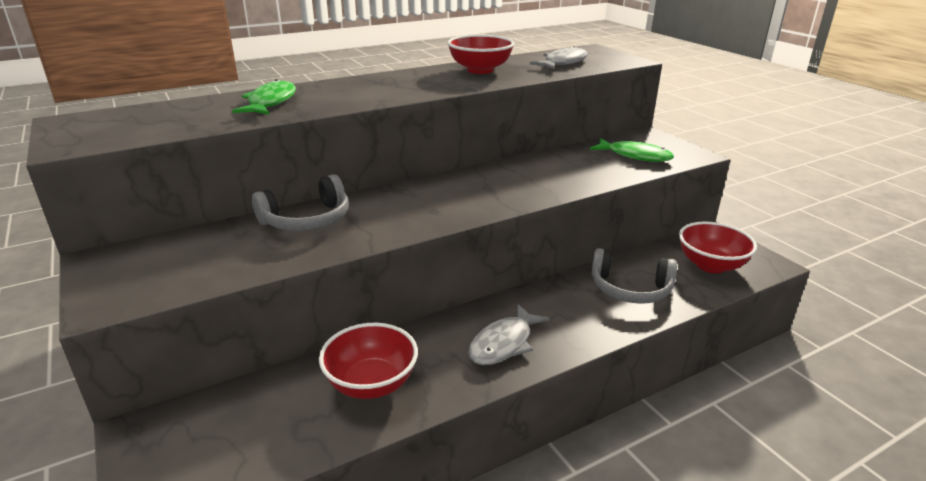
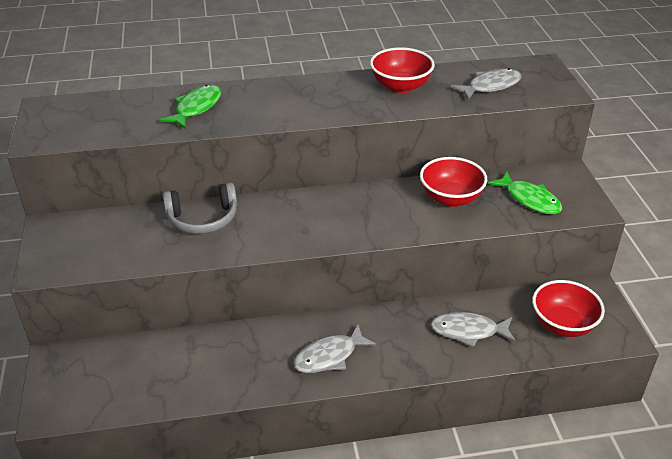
camera: 20 degrees right, 10 degrees up
red bowl [319,323,418,399] -> red bowl moved to [420,157,488,207]
grey headphones [591,248,677,304] -> grey fish [430,312,516,348]

